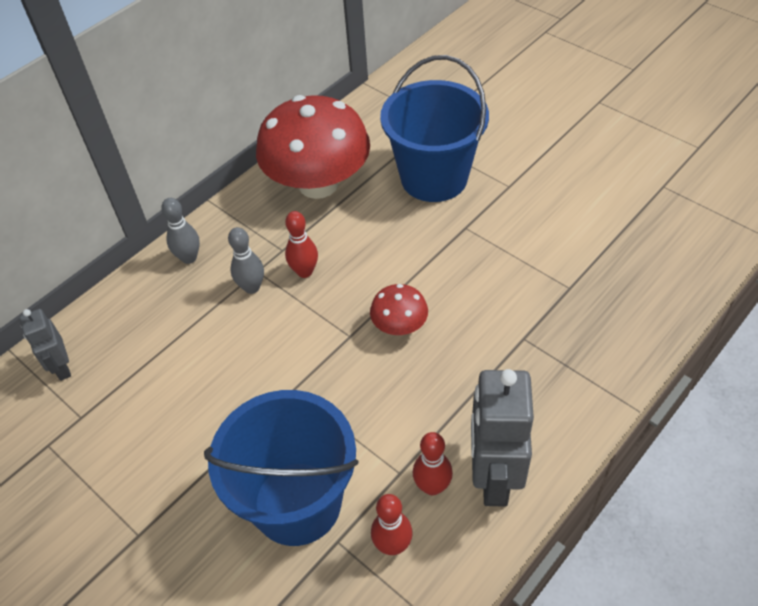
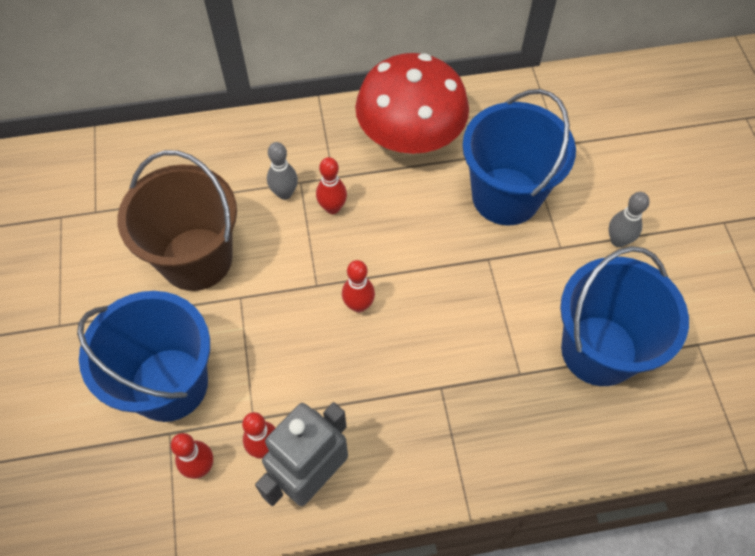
camera: 35 degrees right, 10 degrees up
grey robot [19,309,71,381] -> none
grey bowling pin [161,198,200,264] -> grey bowling pin moved to [609,192,650,247]
red mushroom [370,284,428,335] -> red bowling pin [342,260,375,312]
none -> brown bucket [118,150,237,291]
none -> blue bucket [560,246,689,386]

